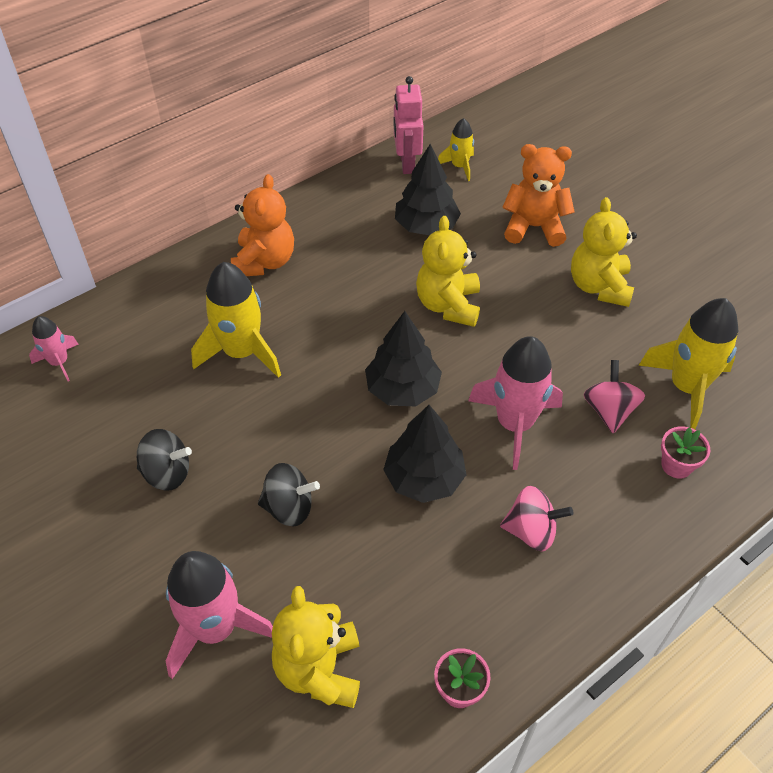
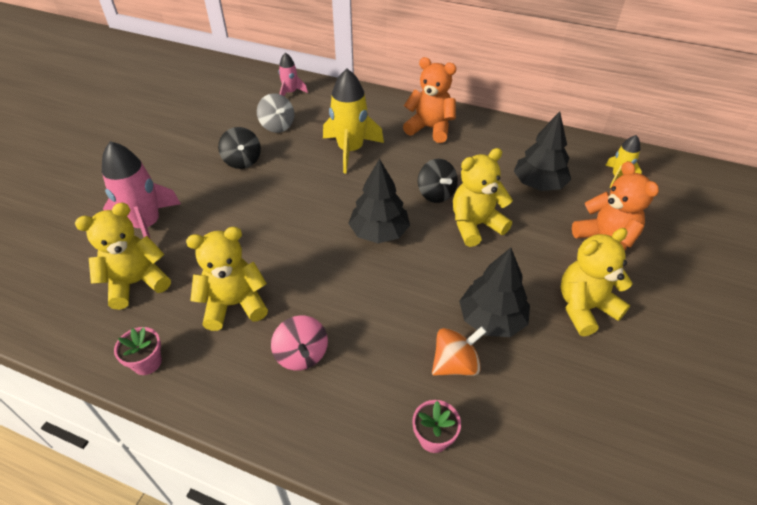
camera: 60 degrees right, 5 degrees down
orange teddy bear [231,174,294,276] -> orange teddy bear turned 135 degrees counterclockwise [403,57,456,143]
black spinning top [258,463,320,526] -> black spinning top moved to [418,159,458,203]
black tree [383,405,467,503] -> black tree moved to [459,248,530,337]
pink robot [394,76,424,174] -> none
pink rocket [468,336,563,470] -> none
pink spinning top [583,360,645,433] -> orange spinning top [432,326,487,376]
yellow rocket [638,298,738,429] -> none
none -> yellow teddy bear [186,227,268,331]
none -> grey spinning top [257,93,294,133]

